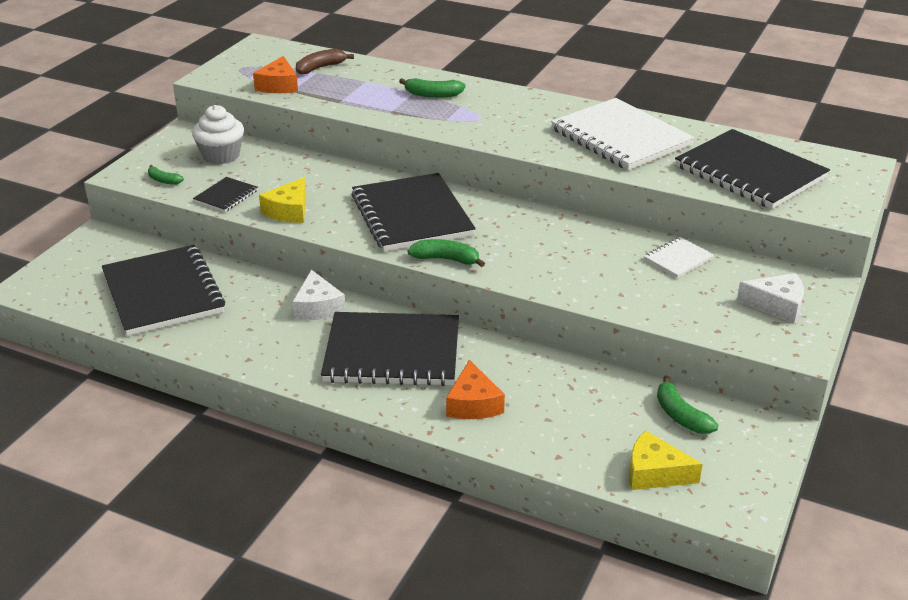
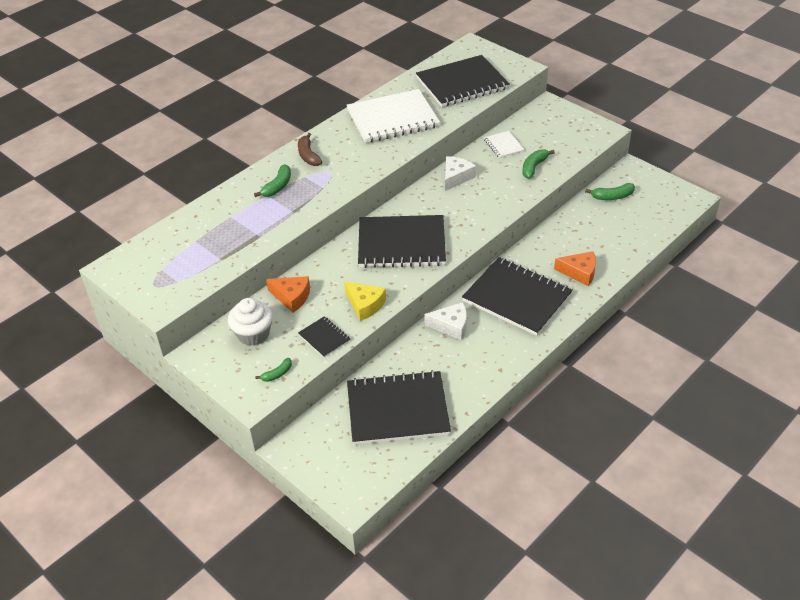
camera: 70 degrees left, 10 degrees up
orange cheese [253,56,298,93] -> orange cheese moved to [266,276,310,313]
brown banana [296,49,354,75] -> brown banana moved to [298,133,322,166]
black notebook [321,312,459,386] -> black notebook turned 75 degrees counterclockwise [462,257,573,336]
green banana [408,239,485,267] -> green banana moved to [522,149,555,179]
yellow cheese [629,430,703,490] -> none
white cheese [737,273,804,324] -> white cheese moved to [445,156,476,191]

